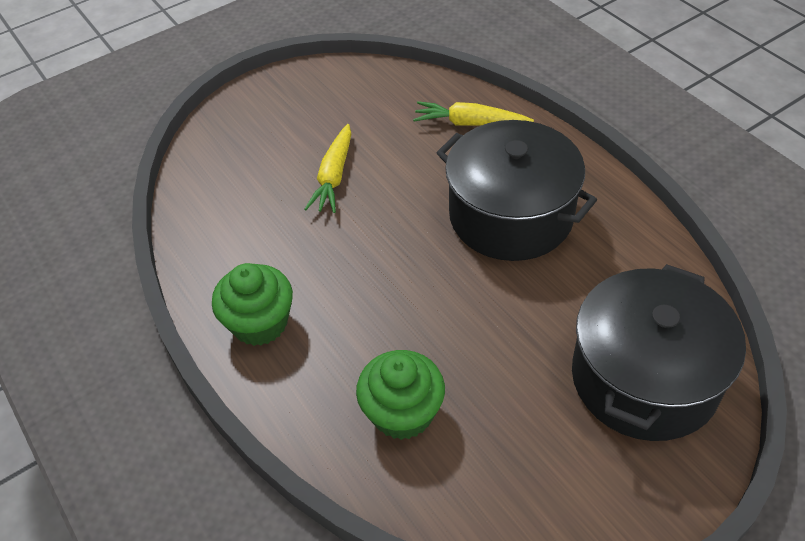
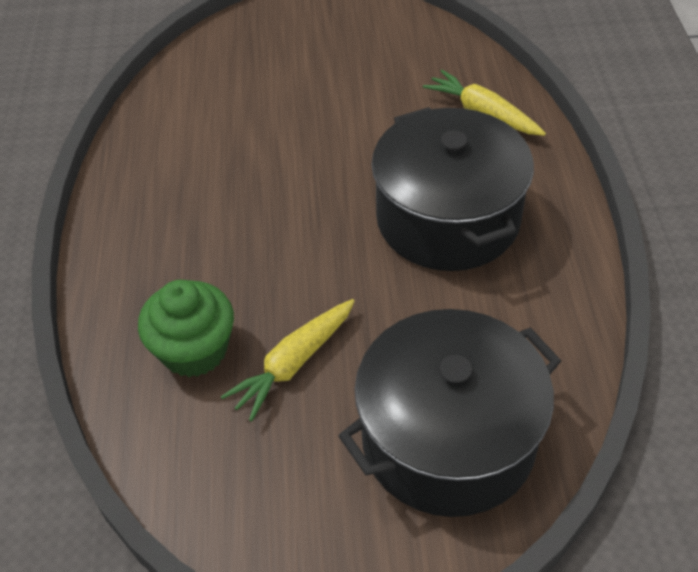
camera: 30 degrees right, 0 degrees up
green cupcake [212,263,293,346] -> none
yellow carrot [304,124,351,213] -> yellow carrot moved to [220,299,355,421]

